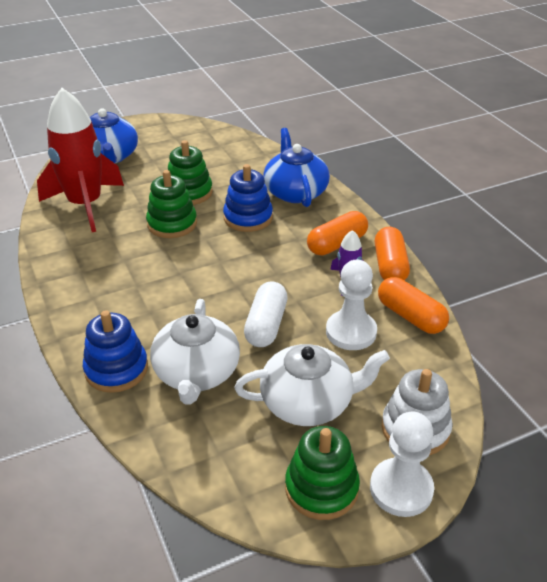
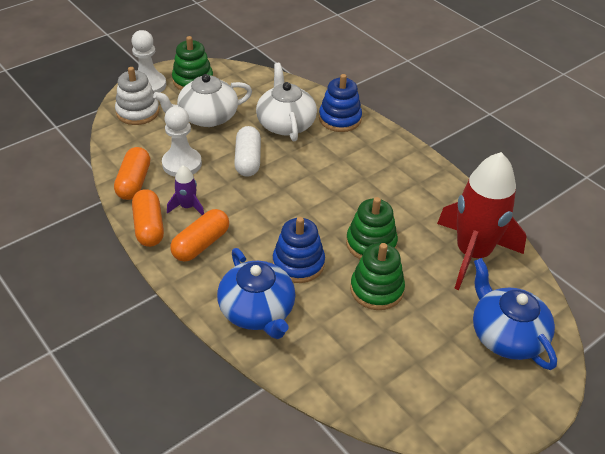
camera: 165 degrees right, 5 degrees up
orange capsule [378,277,449,334] -> orange capsule turned 60 degrees clockwise [114,147,150,200]

